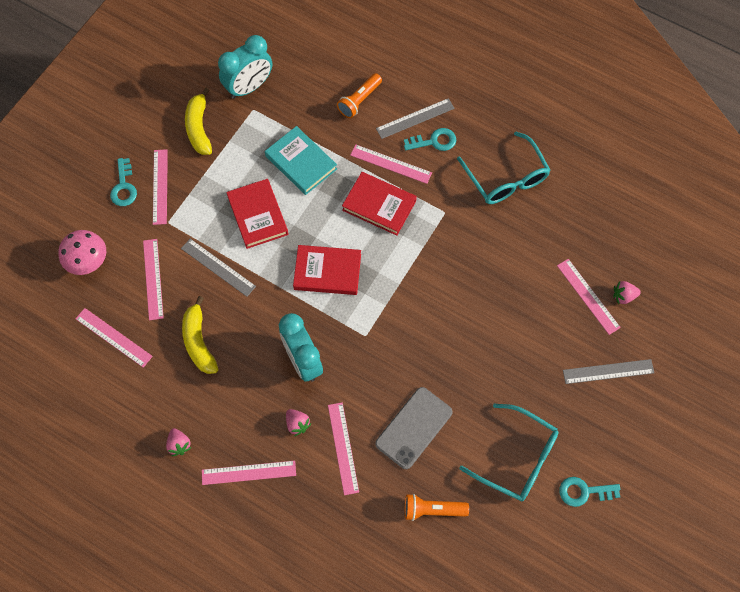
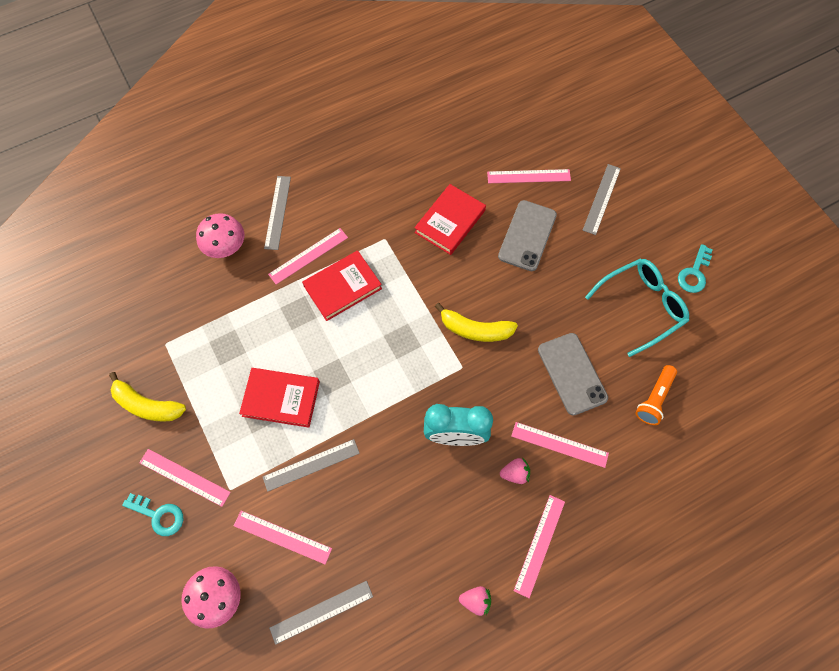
camera: 60 degrees left, 0 degrees up
pink ruler [75,308,153,368] -> grey ruler [269,581,373,645]
yellow banana [182,296,218,374] -> yellow banana moved to [435,303,518,342]
turquoise clock [218,35,272,99] -> none
turquoise book [265,126,337,195] -> none
red book [293,245,361,295] -> red book moved to [415,184,486,255]
orange flashlight [337,73,382,118] -> pink mushroom [196,213,244,258]
turquoise key [404,128,456,151] -> none
turquoise glasses [457,132,550,204] -> none
pink strawberry [613,281,641,304] -> none
none -> grey phone [498,200,557,271]

